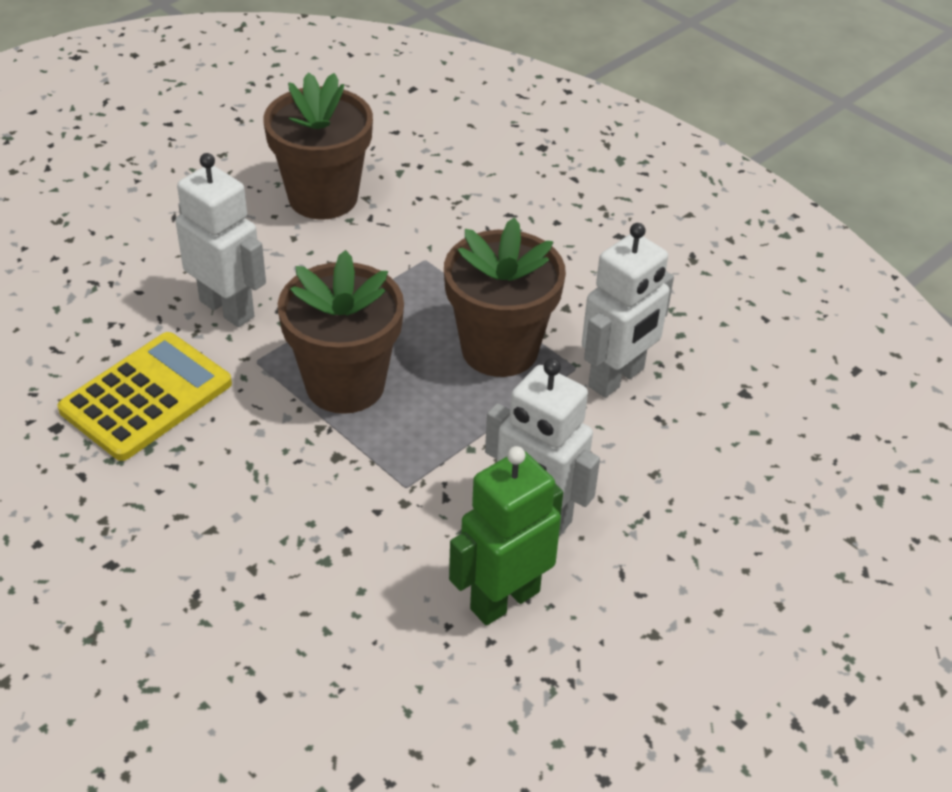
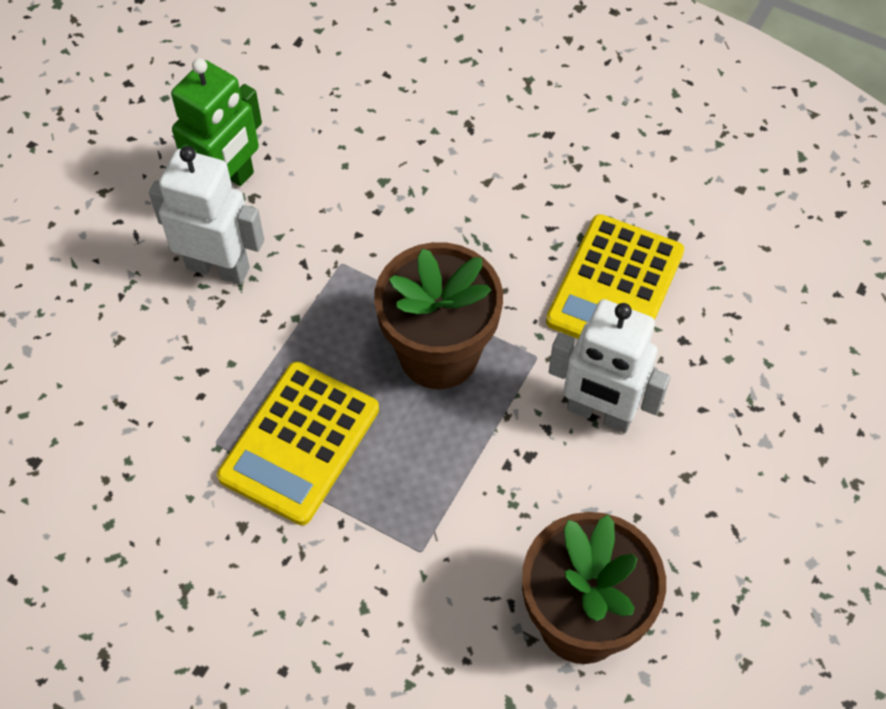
camera: 165 degrees right, 15 degrees up
brown flower pot [444,217,566,377] -> yellow calculator [217,362,379,525]
white robot [582,223,674,398] -> none

